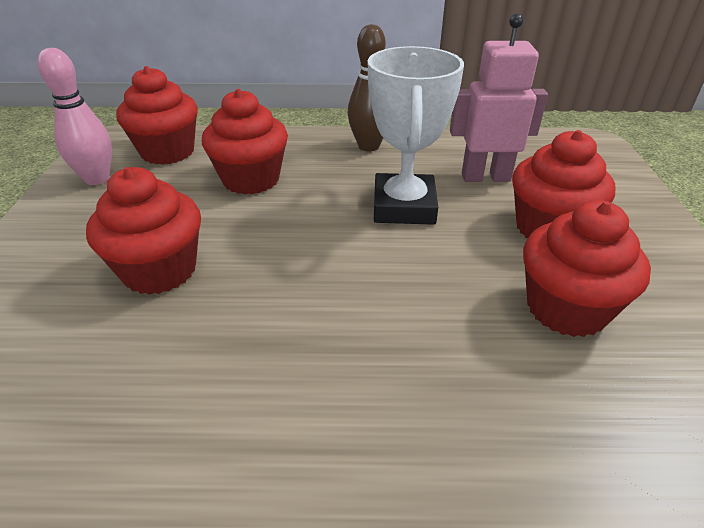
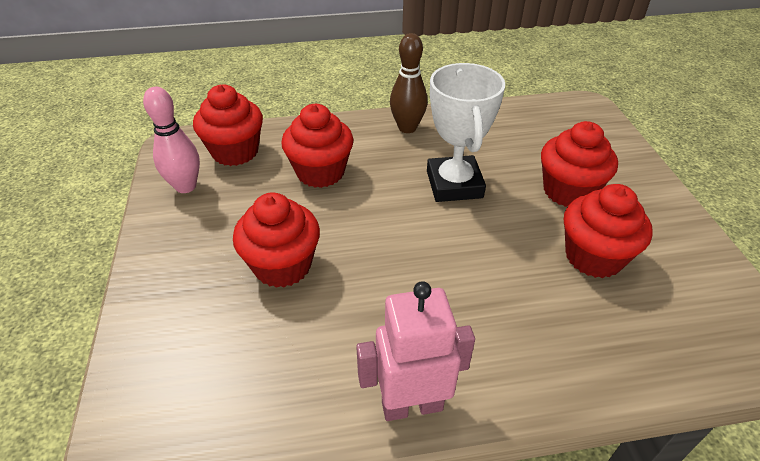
camera: 10 degrees left, 5 degrees up
pink robot [450,13,548,182] -> pink robot moved to [356,281,475,421]

